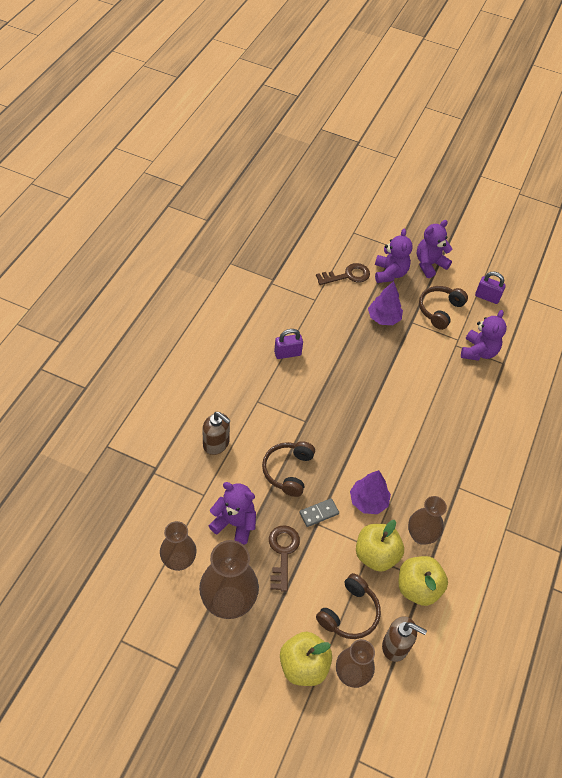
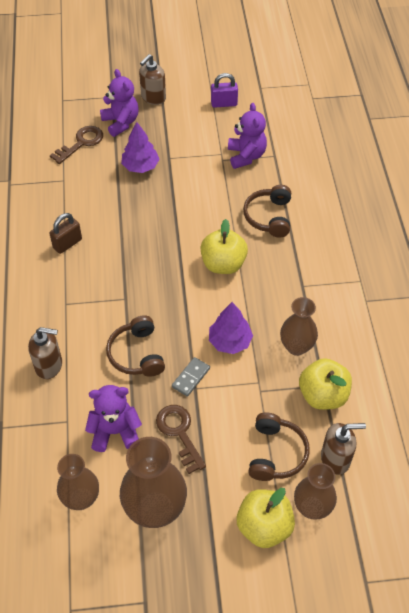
camera: 25 degrees left, 0 degrees up
purple padlock [274,329,303,359] -> brown padlock [49,213,82,254]
yellow apple [356,520,404,572] -> yellow apple moved to [200,219,248,274]
purple teddy bear [417,220,452,278] -> brown soap dispenser [139,54,166,105]
brown headphones [419,286,468,330] -> brown headphones moved to [243,185,291,237]

